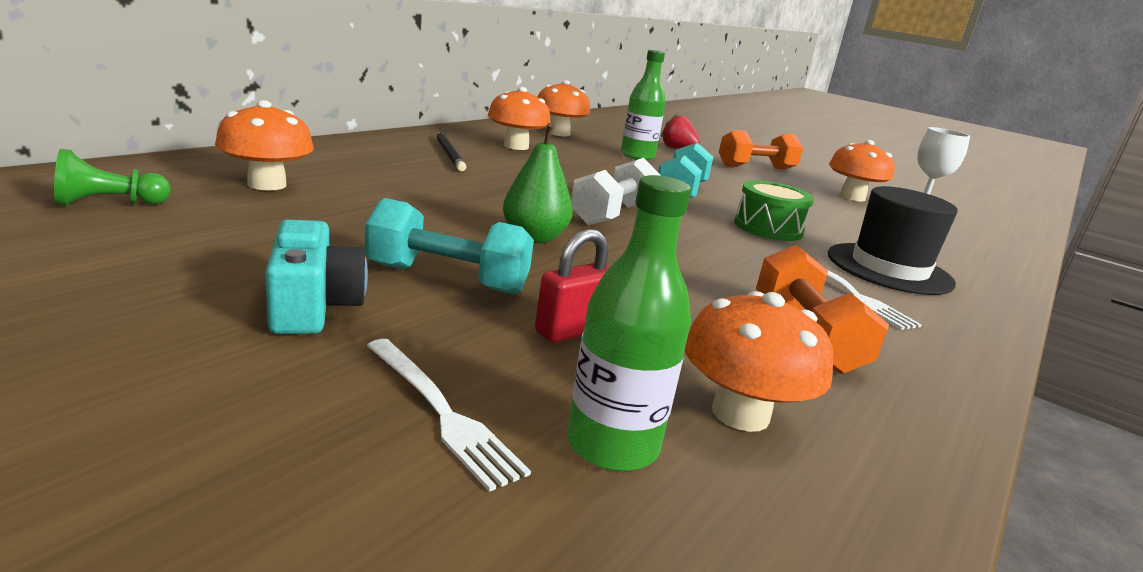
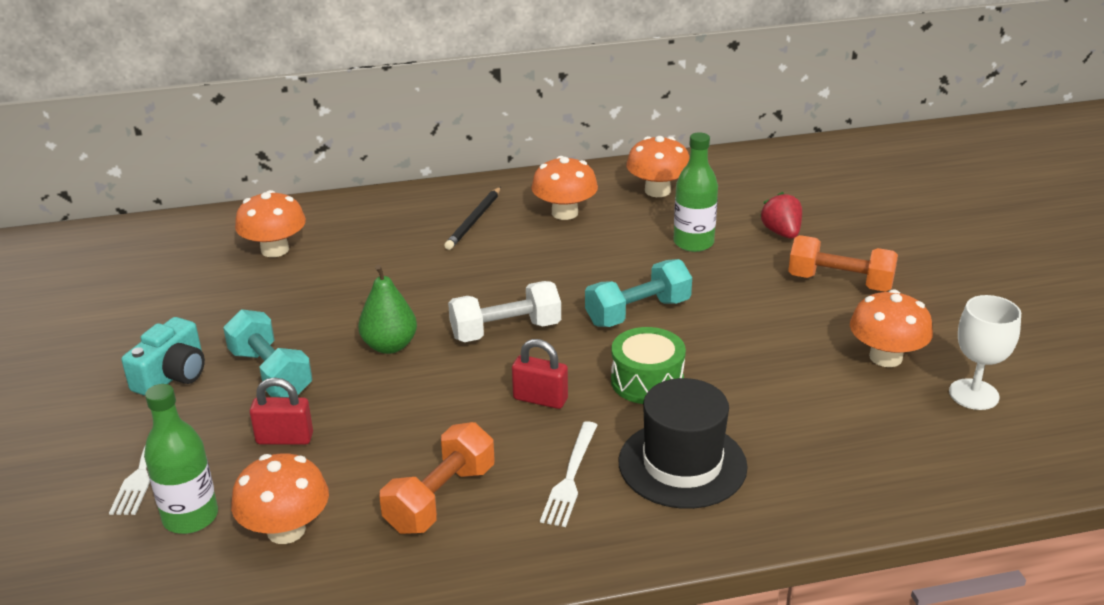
camera: 45 degrees right, 10 degrees up
green pawn [54,149,171,206] -> none
none -> red padlock [512,339,568,409]

